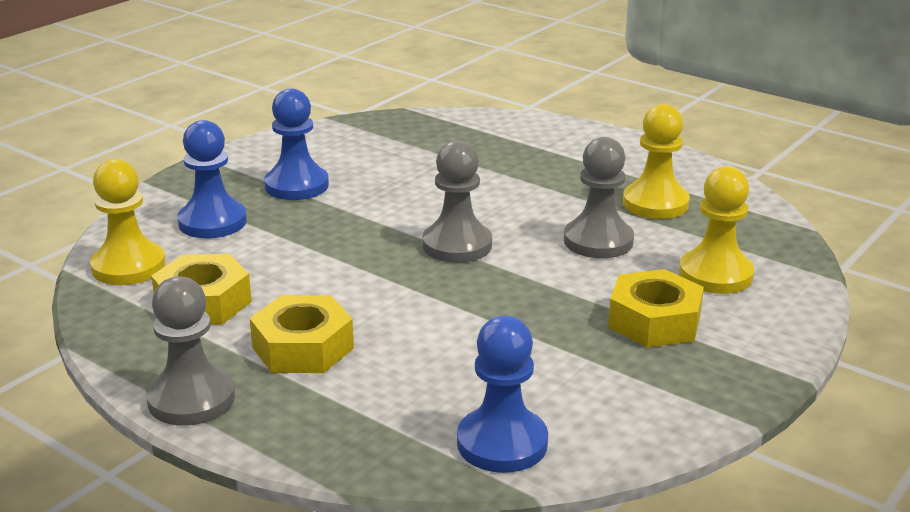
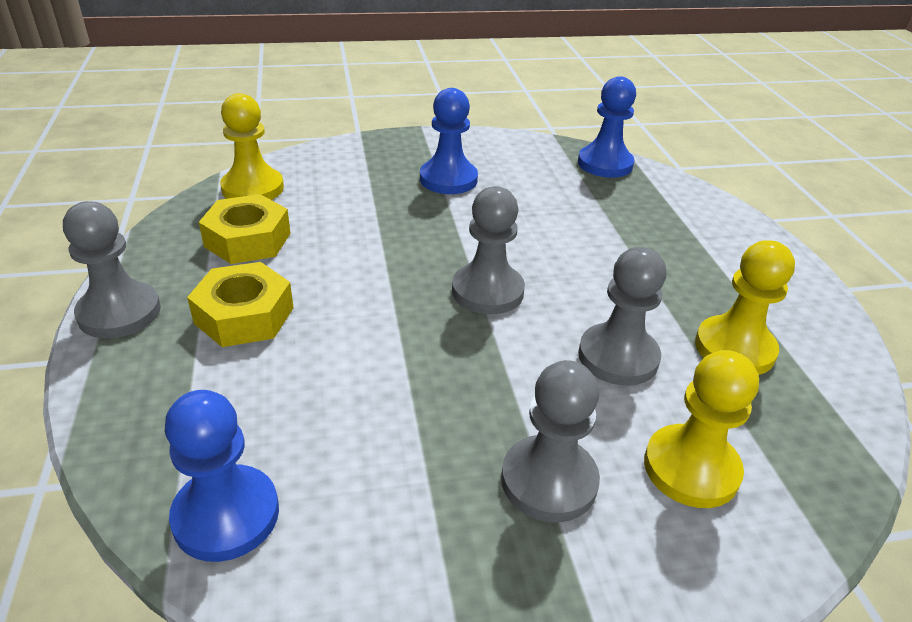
camera: 40 degrees right, 10 degrees up
blue pawn [178,120,247,238] -> blue pawn moved to [578,76,636,178]
yellow nut [608,269,704,347] -> grey pawn [501,360,600,522]

